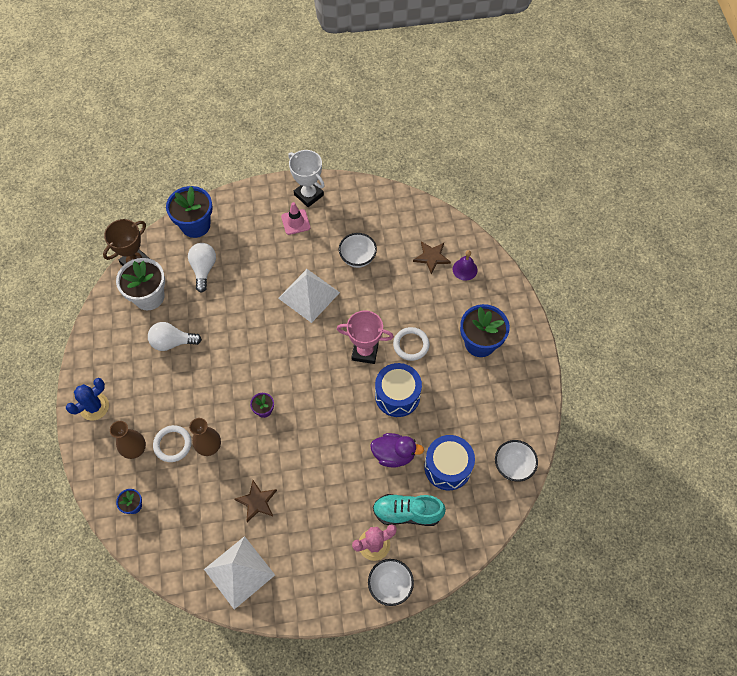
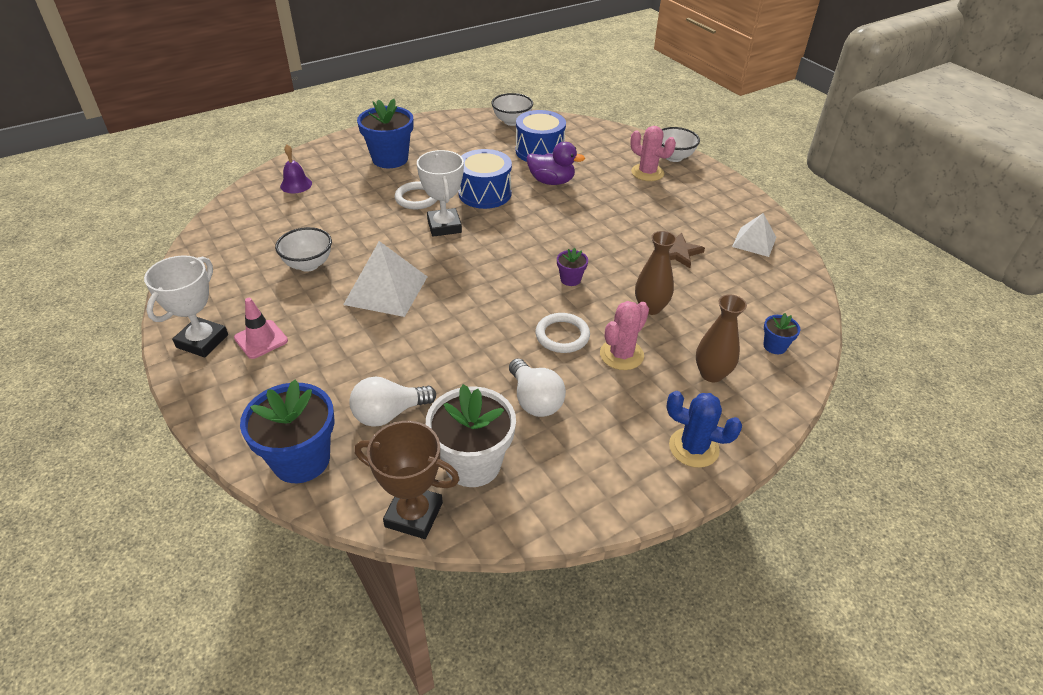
camera: 115 degrees left, 20 degrees down
white ring [153,425,192,462] -> white ring moved to [535,313,590,353]
white pyramid [204,536,275,610] -> white pyramid [732,213,777,257], size x0.63
pink trophy [337,310,394,364] -> white trophy [417,150,464,237]
purple duck [370,433,424,468] -> purple duck turned 120 degrees clockwise [527,142,585,185]
turquoise shoe [373,494,446,526] -> none
brown star [413,241,451,274] -> none
none -> pink cactus [600,301,649,370]

